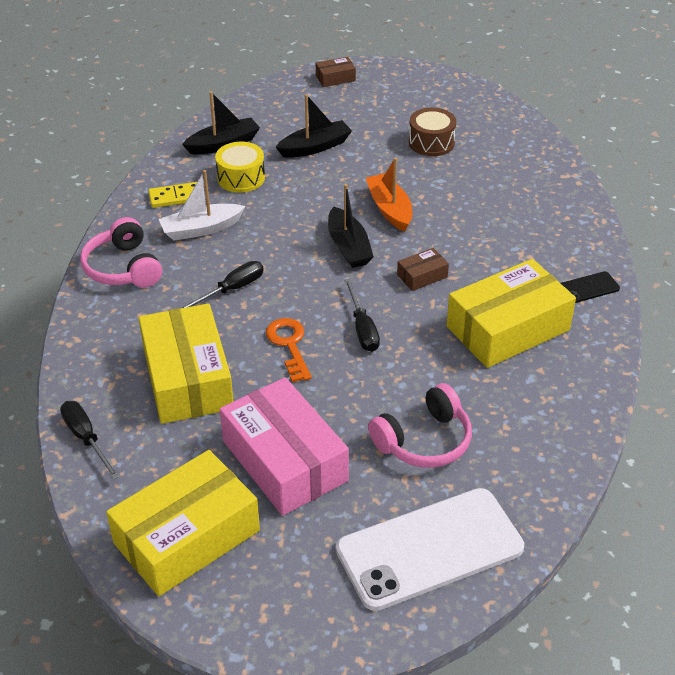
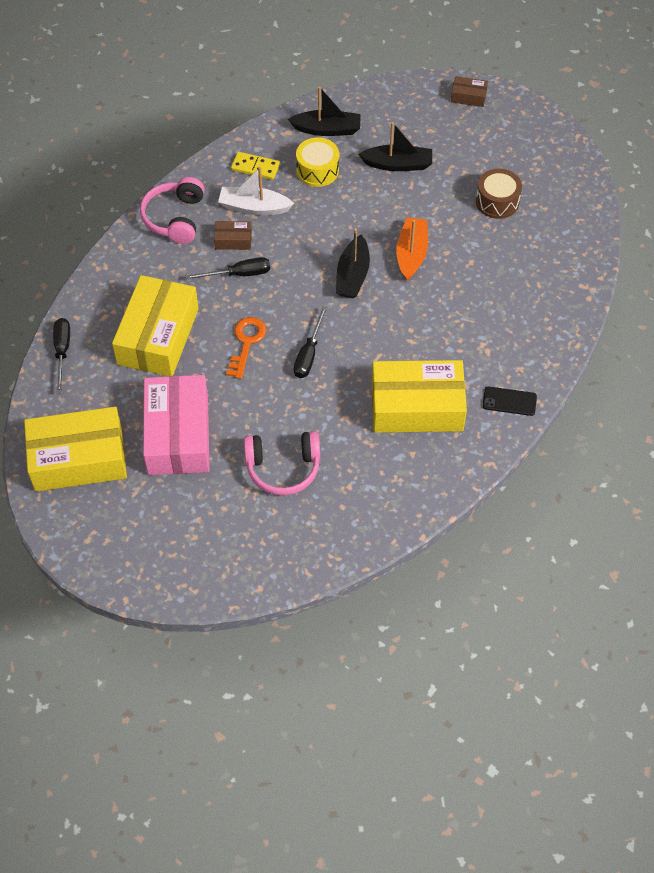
camera: 30 degrees right, 15 degrees up
white phone [336,488,524,611] -> none
brown box [397,248,449,291] -> brown box moved to [214,221,252,250]

